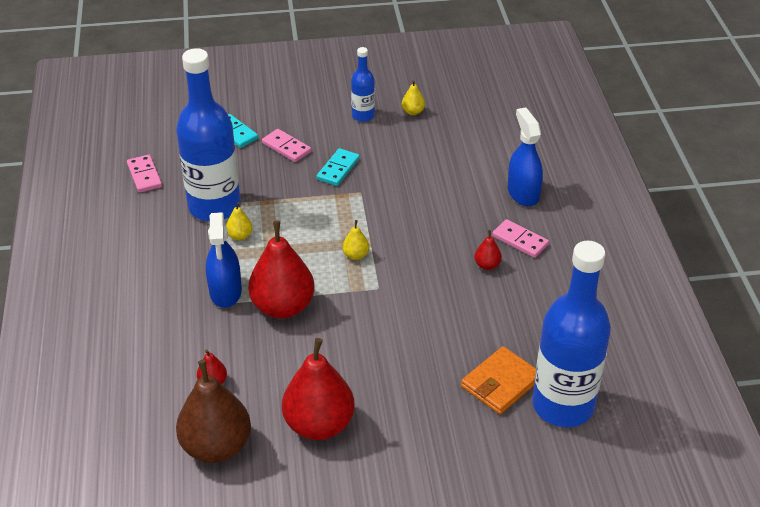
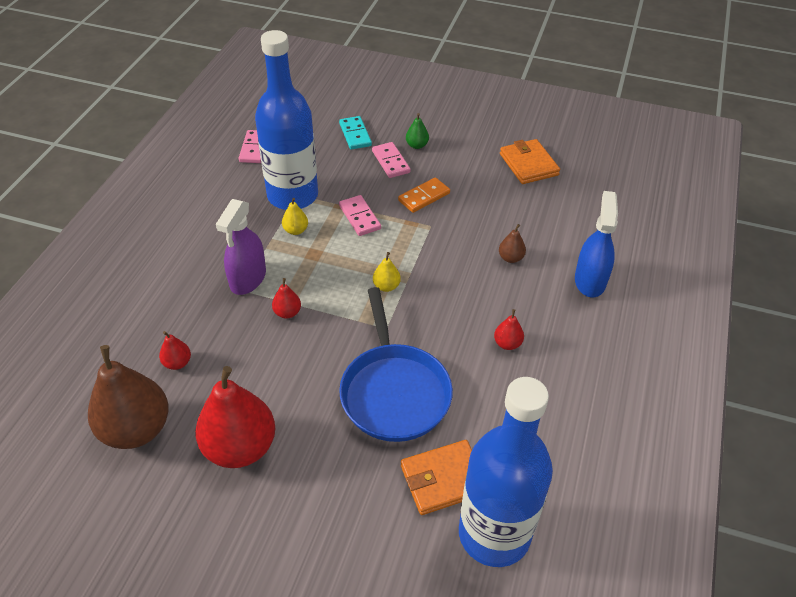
camera: 25 degrees right, 5 degrees up
blue spray bottle [206,212,242,308] -> purple spray bottle [216,199,266,295]
red pear [248,221,315,319] -> red pear [272,278,301,319], size x0.43
turquoise domino [317,148,360,186] -> orange domino [398,177,450,213]
blue bottle [351,47,375,122] -> none
yellow pear [402,80,425,115] -> orange wallet [500,139,560,184]
pink domino [492,219,549,258] -> pink domino moved to [339,195,381,236]
none -> blue pan [339,287,453,442]
none -> green pear [406,113,429,149]
none -> brown pear [499,224,526,263]

